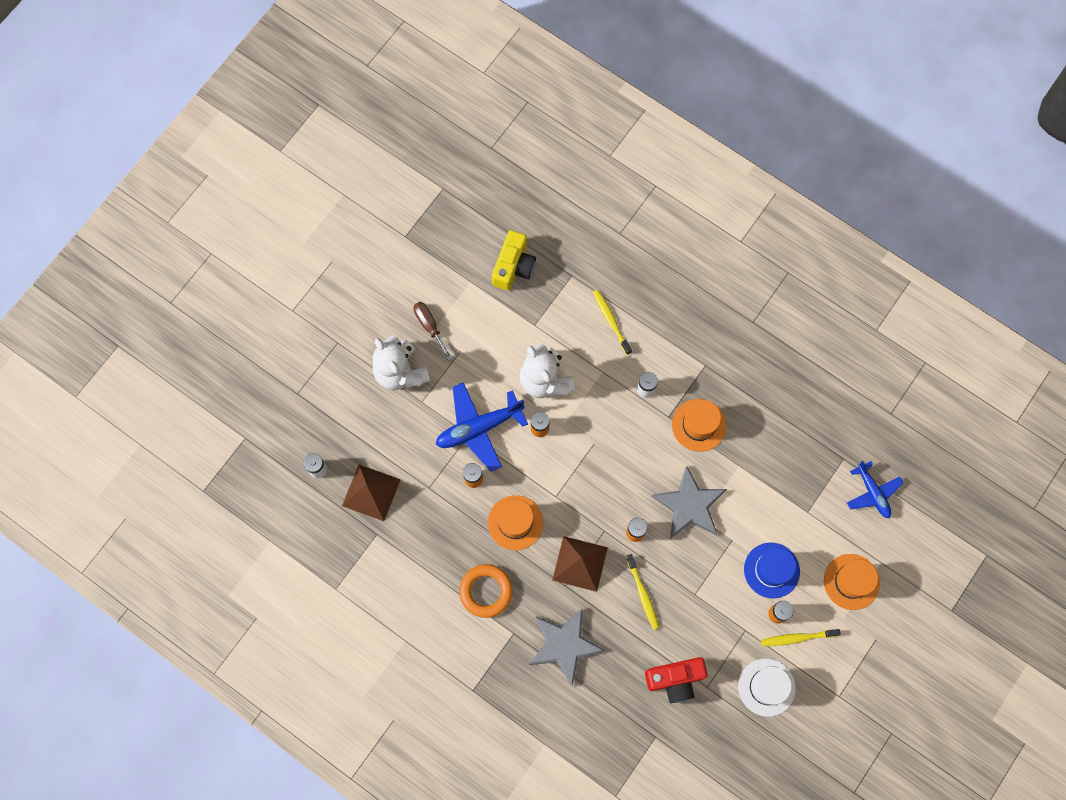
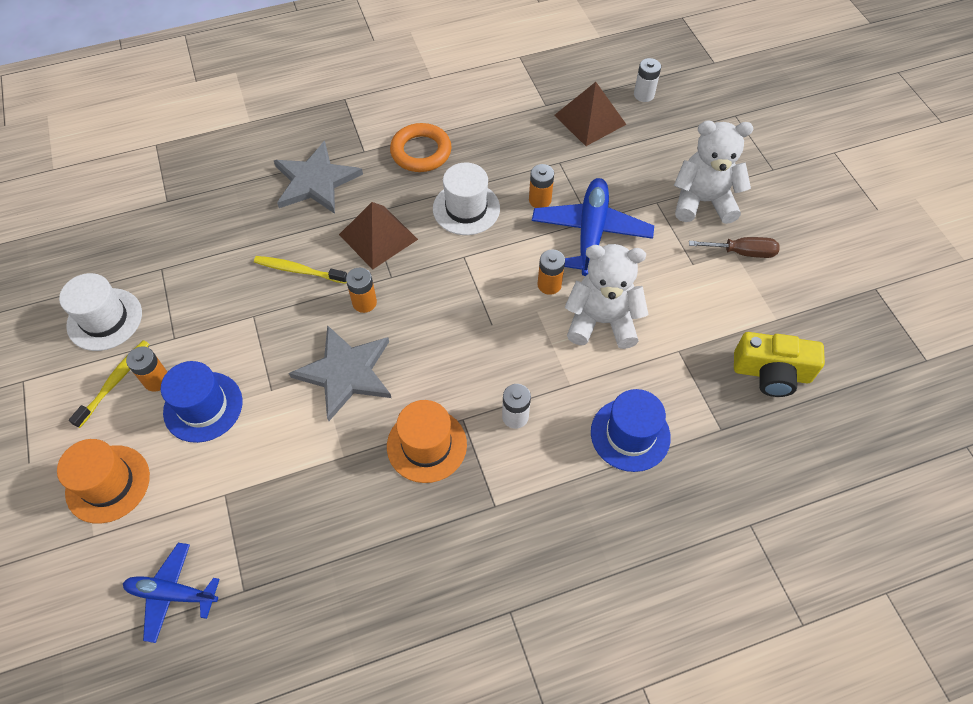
camera: 125 degrees right, 15 degrees down
orange hat [488,495,543,550] -> white hat [433,163,500,235]
yellow camera [492,230,536,291] -> yellow camera turned 45 degrees counterclockwise [734,332,825,397]
yellow toothbrush [593,290,632,355] -> blue hat [591,389,671,472]
red camera [645,657,708,703] -> none

